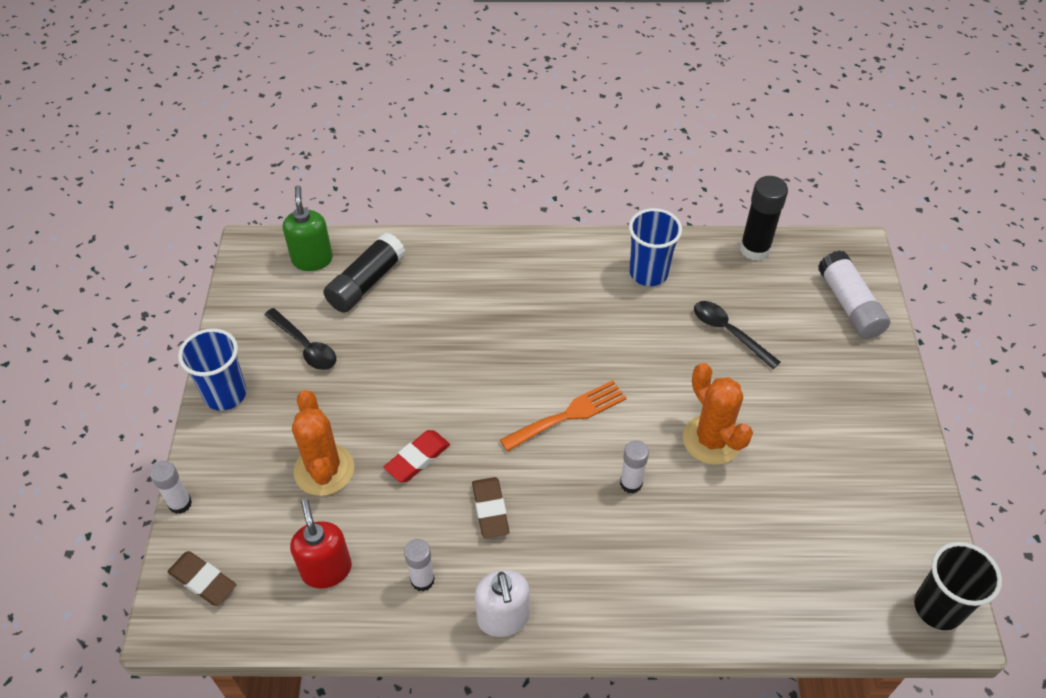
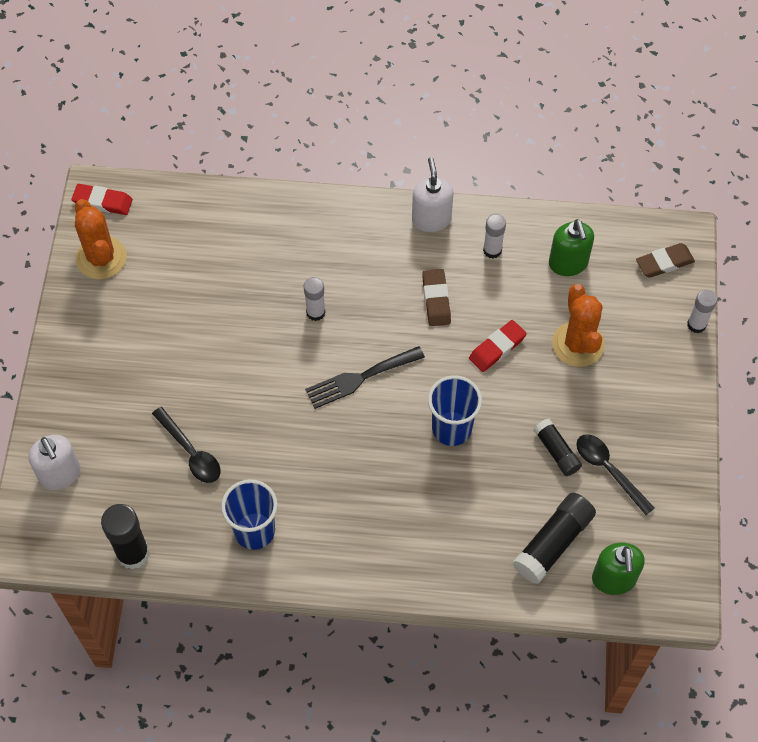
camera: 175 degrees left, 10 degrees up
brown eraser [168,551,236,606] -> brown eraser turned 60 degrees counterclockwise [636,243,695,278]
blue cup [178,328,247,411] -> blue cup moved to [428,375,482,446]
red soap dispenser [290,499,352,588] -> green soap dispenser [549,219,594,276]
orange fork [500,380,626,452] -> black fork [305,346,425,409]
orange cactus [683,363,753,465] -> orange cactus moved to [75,199,127,279]
white glue stick [818,250,890,339] -> white soap dispenser [28,435,81,490]
black cup [914,542,1002,630] -> red eraser [72,184,133,215]
none -> black glue stick [533,419,582,476]

